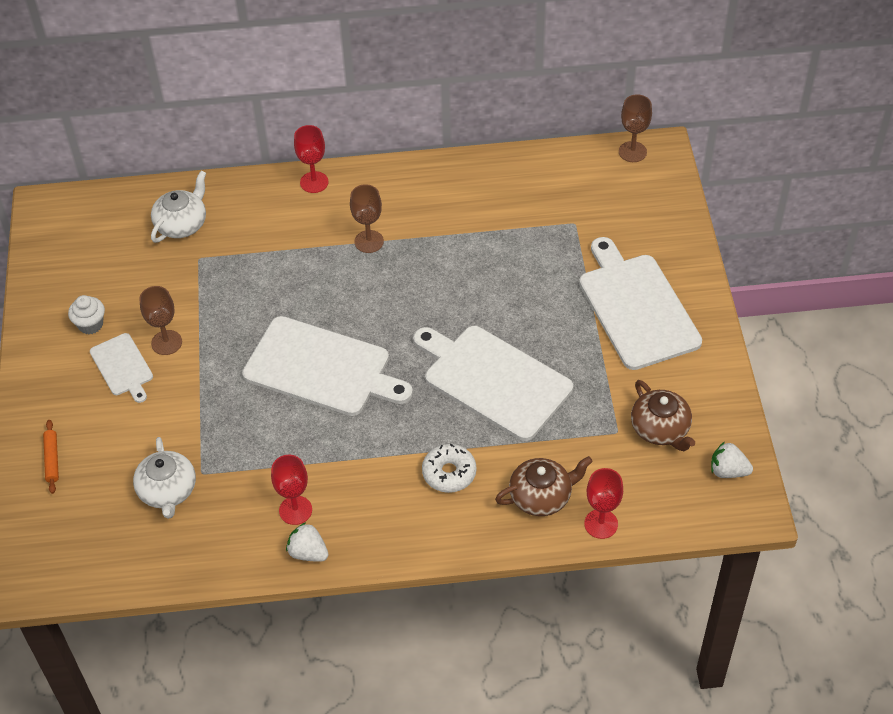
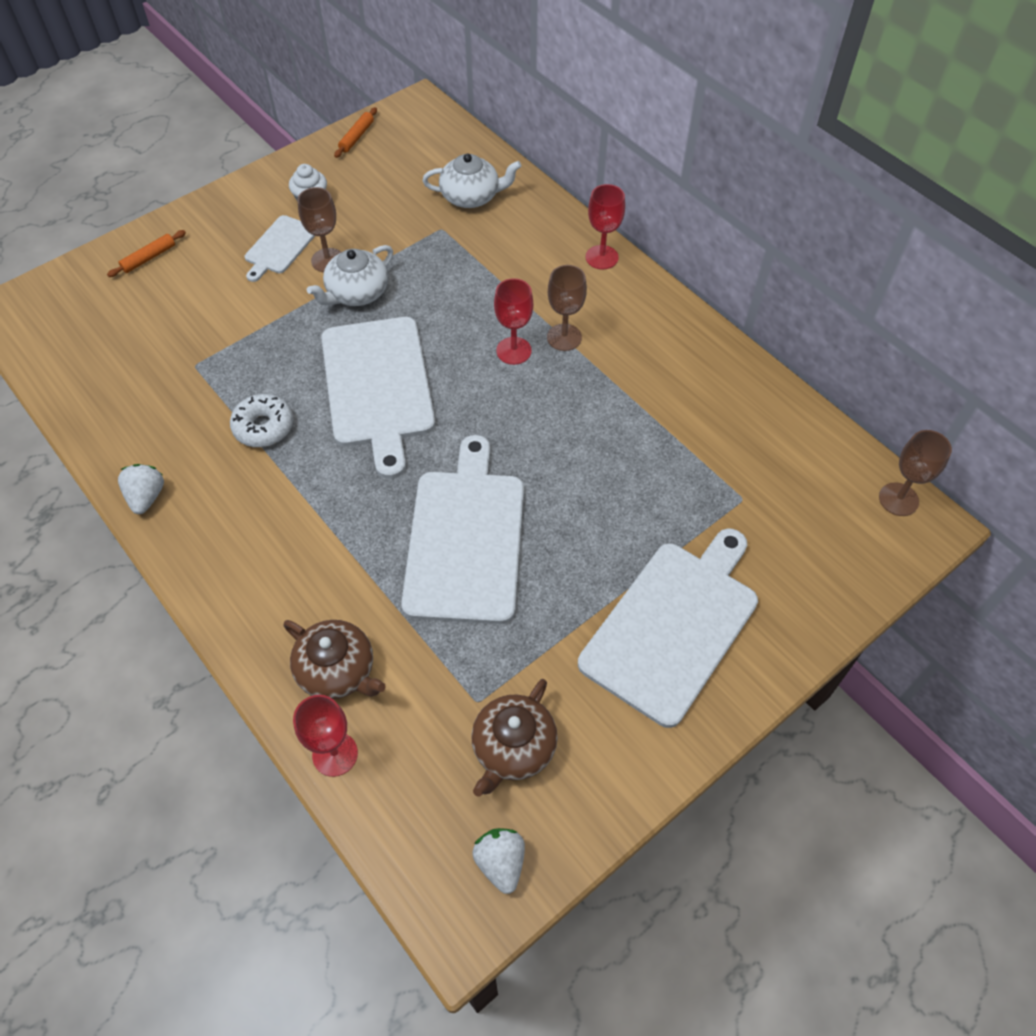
camera: 55 degrees right, 5 degrees up
white teapot [133,437,196,519] -> white teapot moved to [307,245,393,306]
red goblet [271,455,312,525] -> red goblet moved to [494,278,533,365]
white donut [422,444,476,493] -> white donut moved to [230,394,293,447]
none -> orange rolling pin [334,107,377,158]

